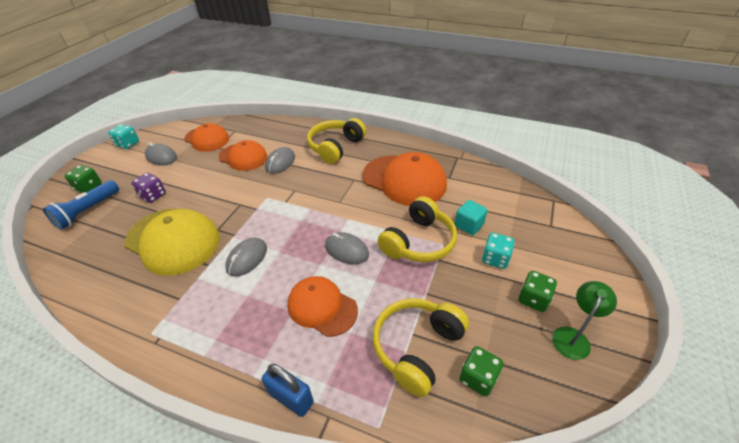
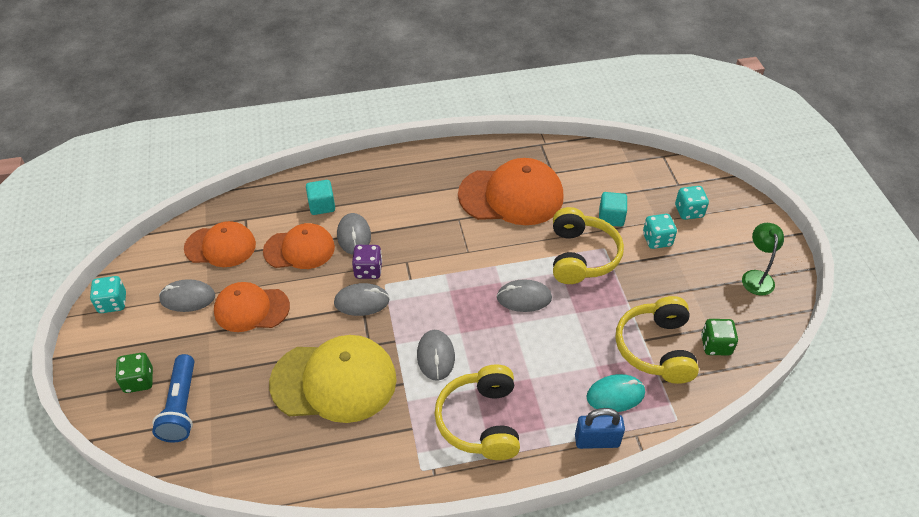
camera: 35 degrees left, 5 degrees up
purple dice [131,173,166,203] -> purple dice moved to [352,245,382,279]
orange cap [287,276,358,337] -> orange cap moved to [214,282,290,332]
yellow headphones [307,118,366,164] -> yellow headphones moved to [434,364,520,460]
green dice [518,271,557,312] -> none
none -> turquoise cube [306,180,335,215]
none -> grey mouse [334,283,390,316]
none -> turquoise mouse [587,374,645,412]
none -> turquoise dice [675,186,709,220]

